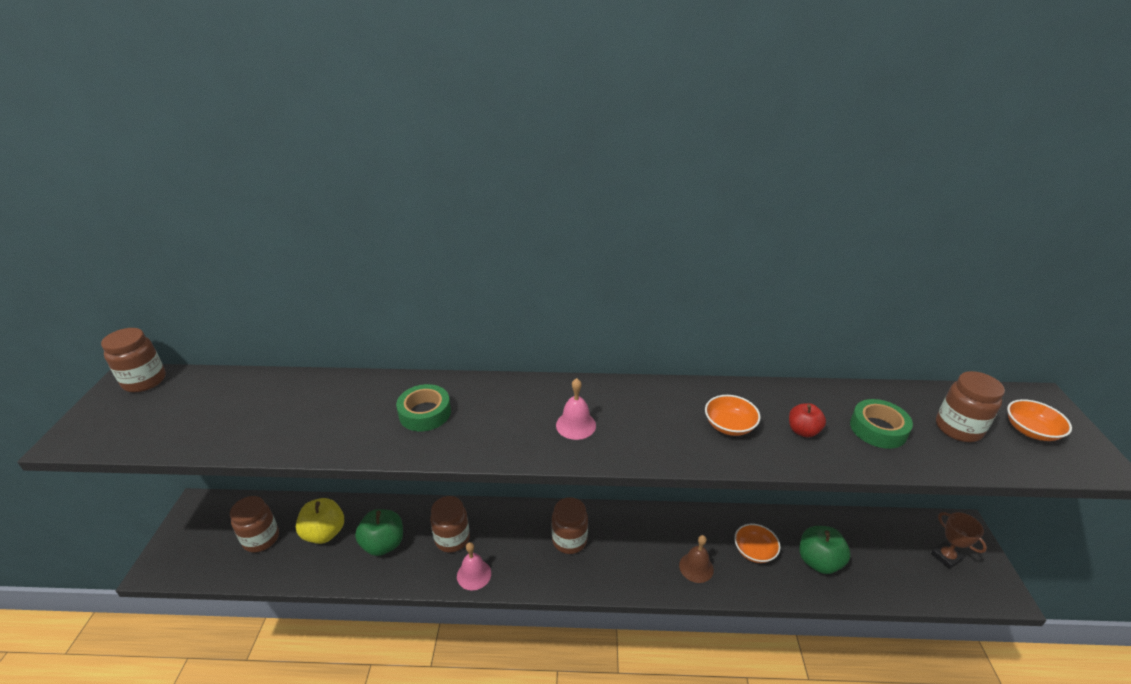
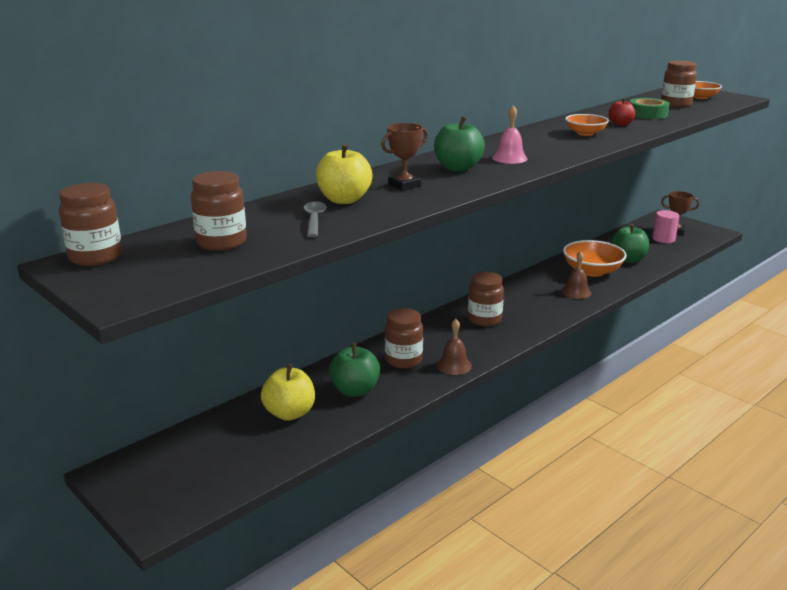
camera: 45 degrees left, 10 degrees down
brown jar [230,496,279,552] -> brown jar moved to [191,171,247,251]
green tape [396,384,451,431] -> brown trophy [381,123,428,191]
pink bell [457,542,491,590] -> brown bell [437,319,472,375]
orange bowl [734,524,780,563] -> orange bowl [563,240,627,277], size x1.65
none -> grey spoon [304,202,327,237]
none -> yellow apple [316,143,372,204]
none -> green apple [434,116,485,172]
none -> pink cylinder [652,210,679,243]

